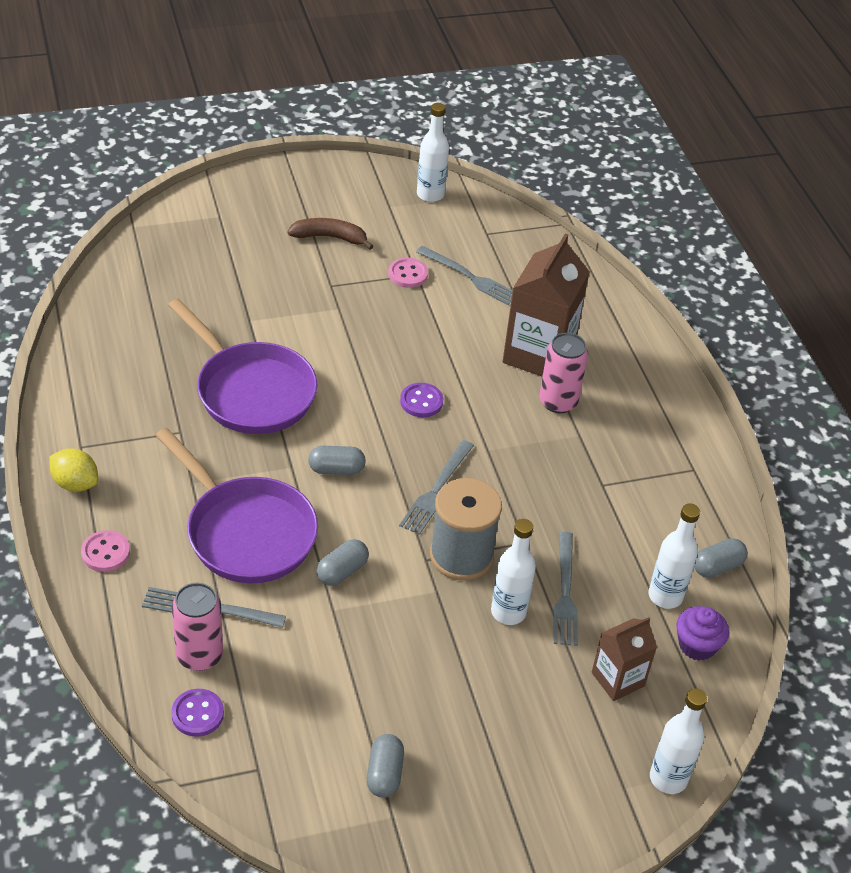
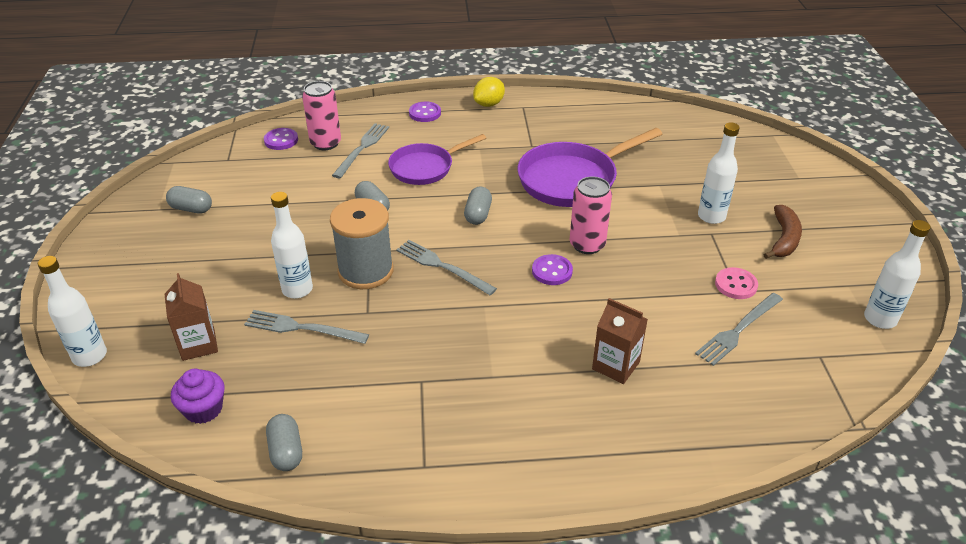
camera: 105 degrees right, 5 degrees down
pink button [81,530,130,572] -> purple button [409,102,441,122]
purple pan [155,428,318,583] -> purple pan [388,134,486,185], size x0.66
brown carton [502,233,590,376] -> brown carton [592,298,648,384], size x0.57
pink can [539,333,588,413] -> pink can moved to [570,176,612,254]
white bottle [648,503,700,609] -> white bottle moved to [698,122,740,224]

